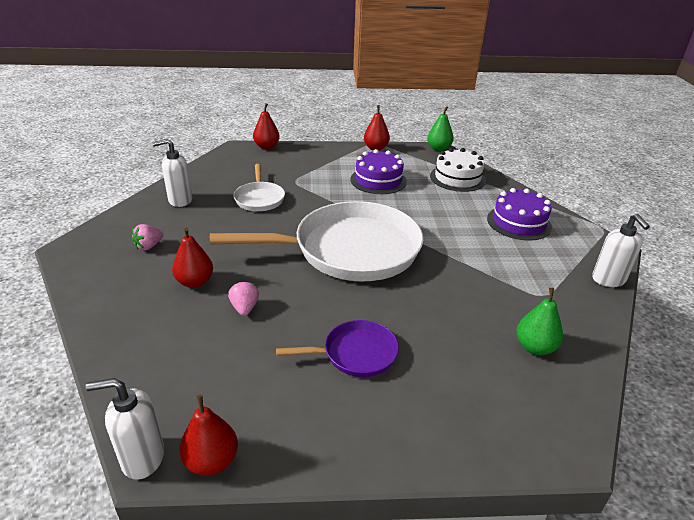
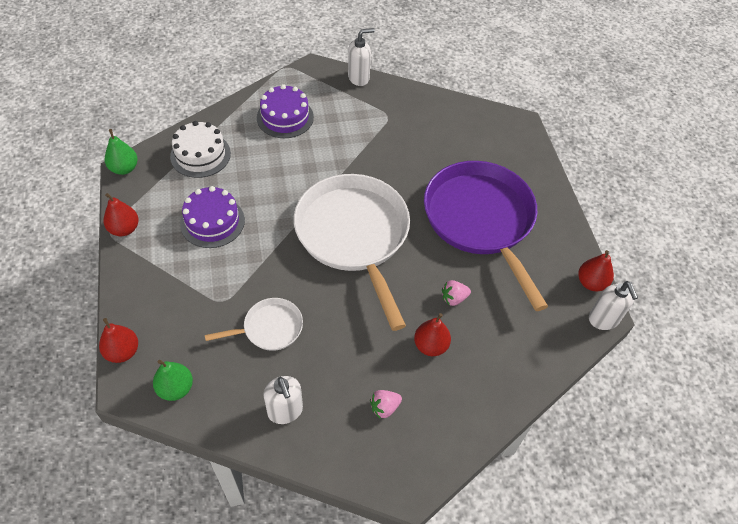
camera: 100 degrees left, 20 degrees up
pink strawberry [132,224,163,250] -> pink strawberry turned 120 degrees clockwise [370,390,402,419]
purple pan [276,320,399,377] -> purple pan [424,161,548,311], size x2.16
green pear [516,288,563,355] -> green pear moved to [153,360,193,401]

